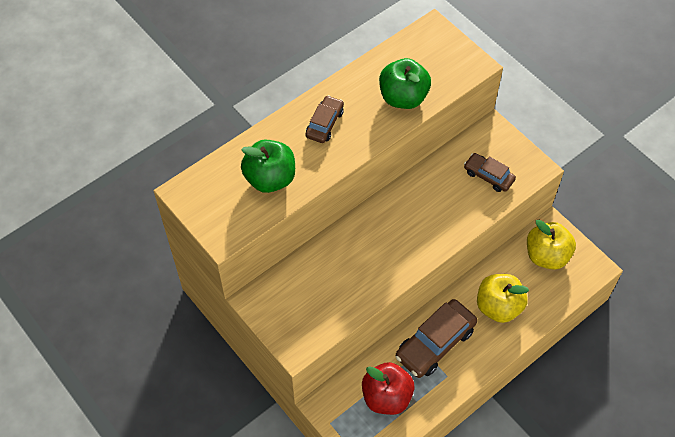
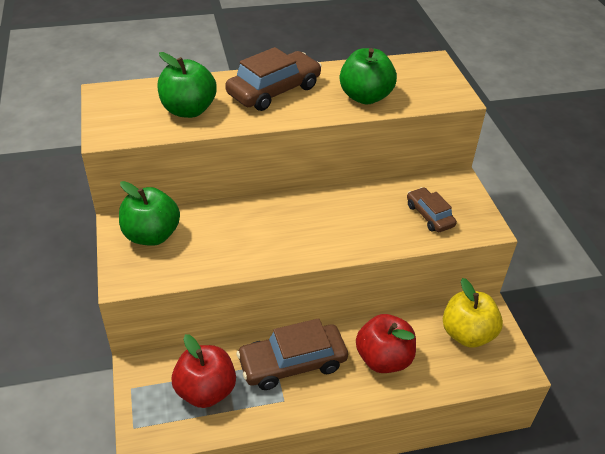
camera: 25 degrees right, 15 degrees down
brown car [305,95,344,143] -> brown car [225,47,322,111], size x1.71
yellow apple [477,274,529,323] -> red apple [356,314,416,373]
none -> green apple [119,181,180,246]

